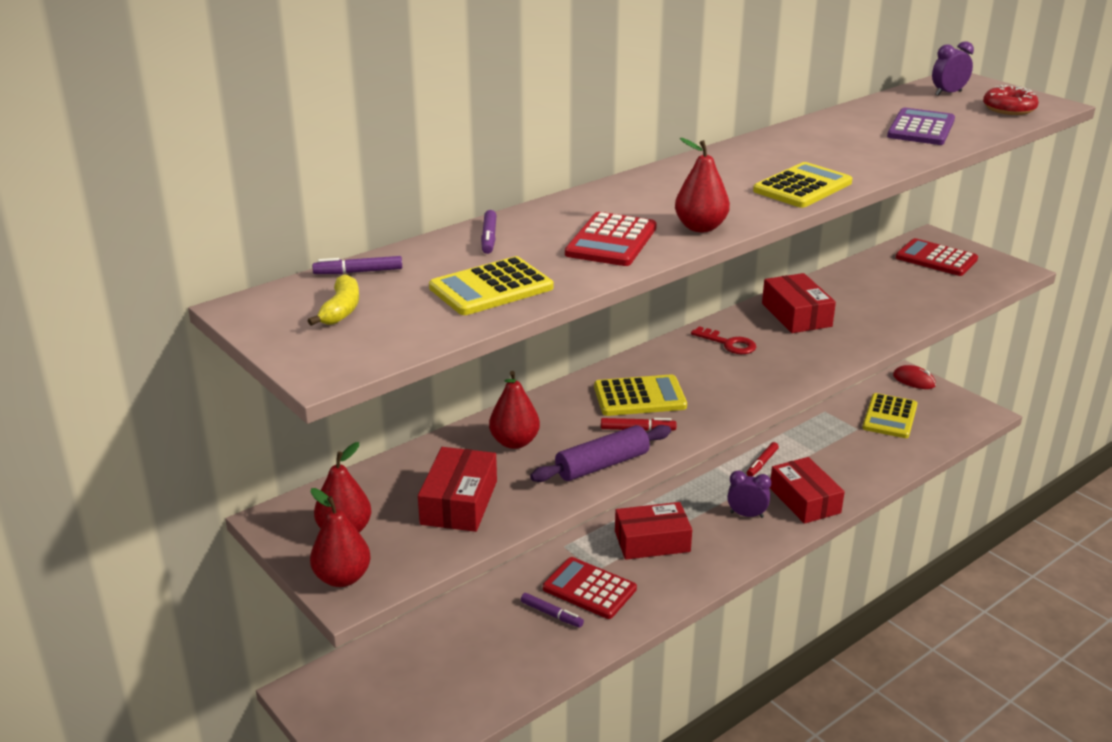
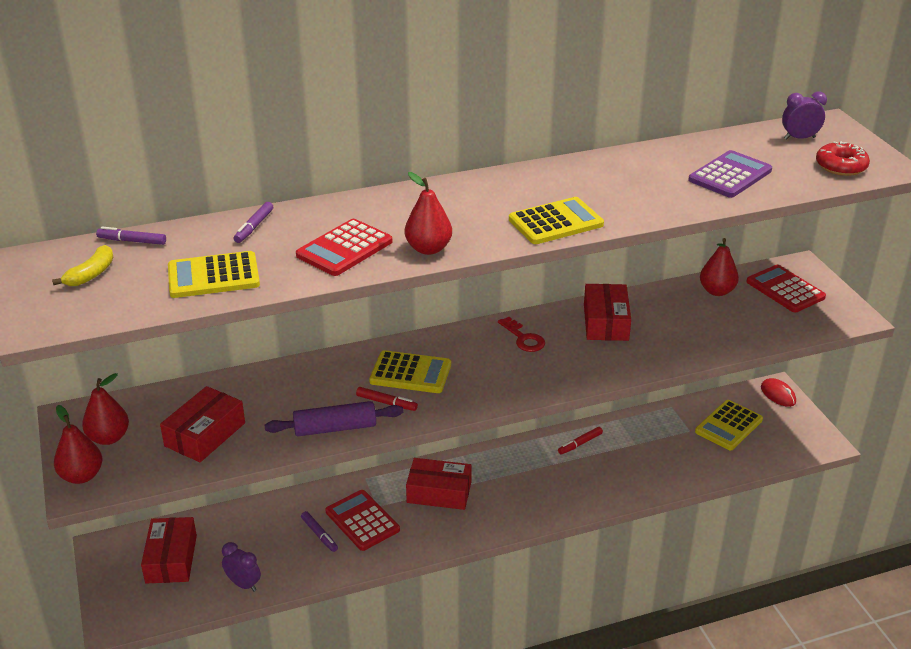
camera: 20 degrees right, 5 degrees up
red pear [489,371,540,449] -> red pear moved to [700,238,739,296]
purple clock [727,471,771,518] -> purple clock moved to [222,542,261,592]
red box [770,457,845,524] -> red box moved to [141,517,197,584]

